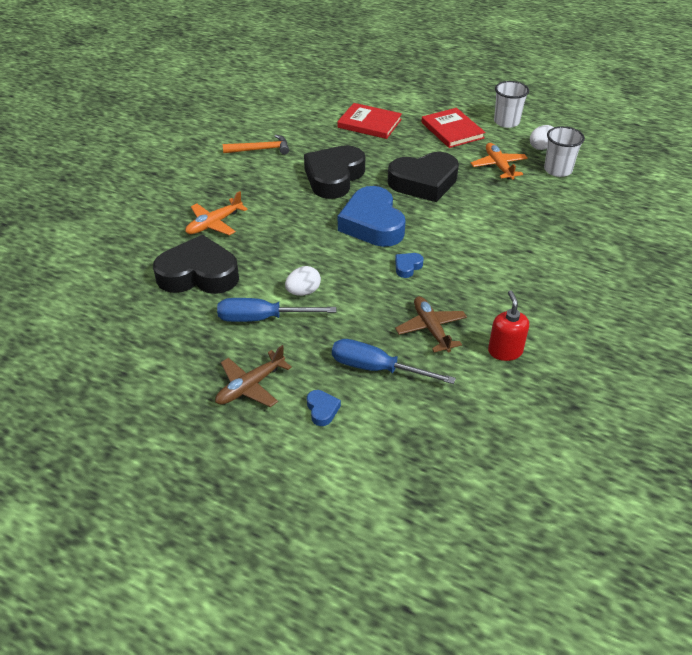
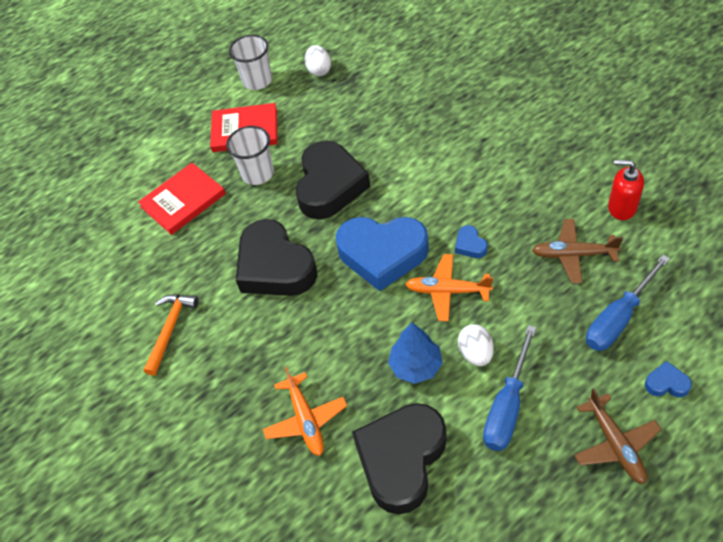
camera: 60 degrees left, 10 degrees up
orange plane [471,143,528,179] -> orange plane moved to [405,254,493,321]
white cup [544,126,585,177] -> white cup moved to [226,126,274,185]
none -> blue tree [388,322,443,384]

